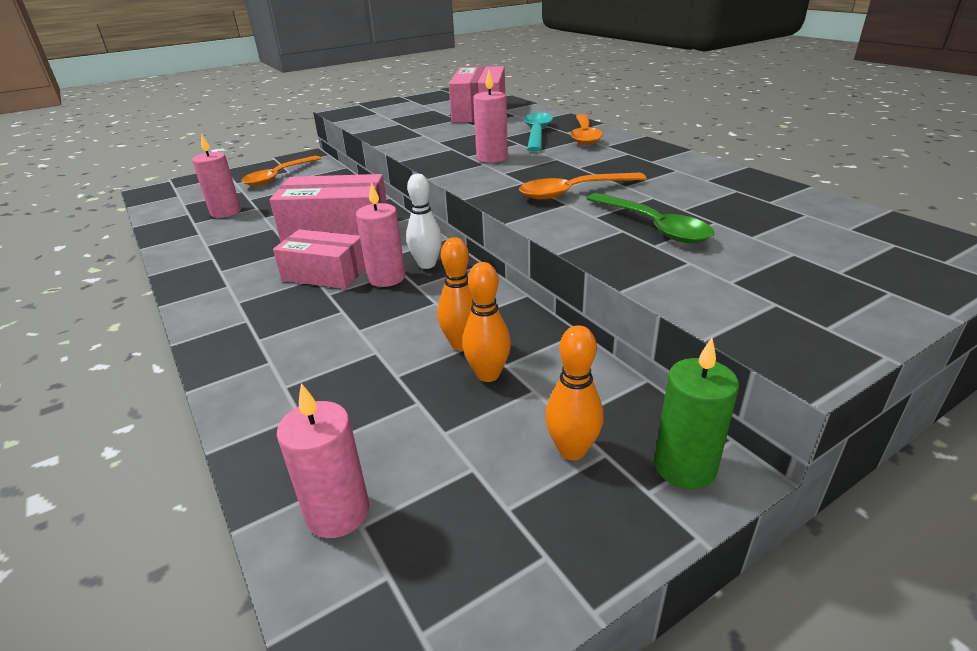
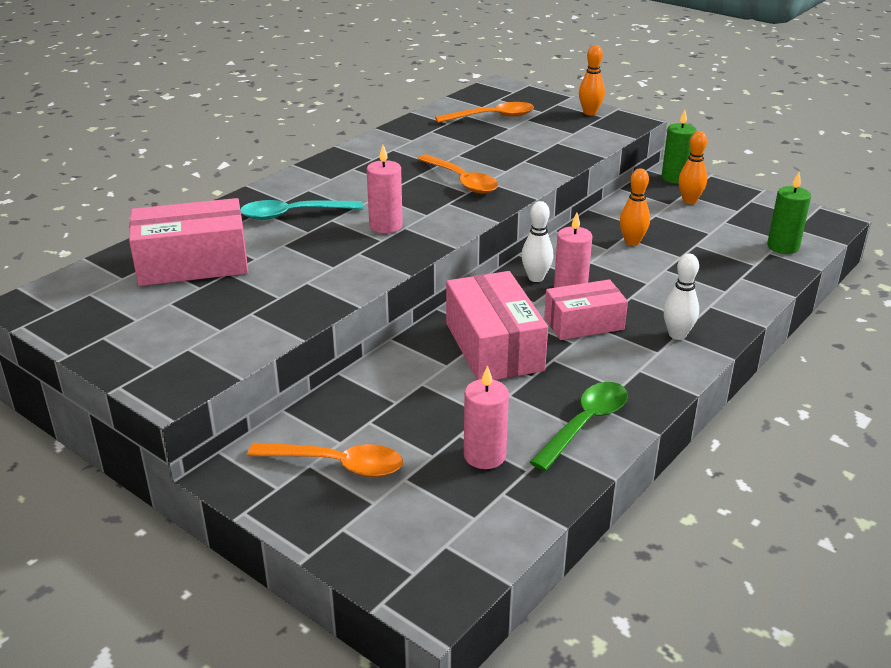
camera: 110 degrees left, 0 degrees up
pink box [273,229,366,289] -> pink box turned 75 degrees clockwise [544,279,628,340]
pink candle [277,383,369,538] -> green candle [767,172,811,254]
orange bowling pin [462,262,511,382] -> orange bowling pin moved to [579,45,605,115]
orange spoon [570,114,603,145] -> orange spoon moved to [435,102,534,123]
green spoon [587,193,714,243] -> green spoon moved to [530,382,628,471]
none -> white bowling pin [663,254,699,340]

